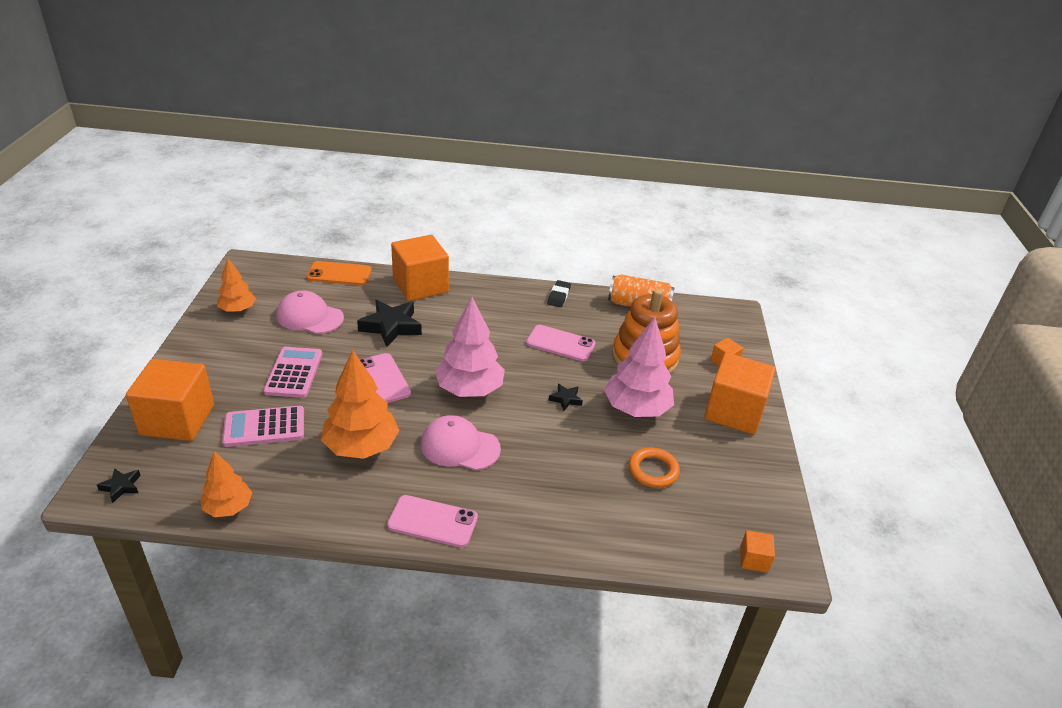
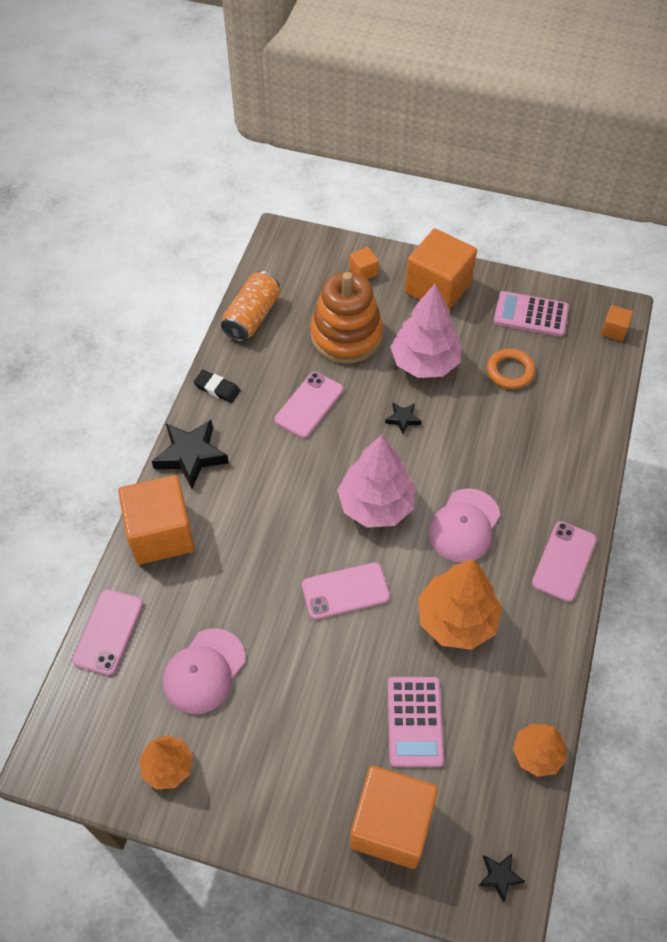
camera: 75 degrees left, 20 degrees up
pink calculator [263,347,322,398] -> pink calculator moved to [494,291,569,337]
orange phone [306,261,371,285] -> pink phone [72,589,143,676]
black star [357,300,422,347] -> black star moved to [152,419,229,489]

